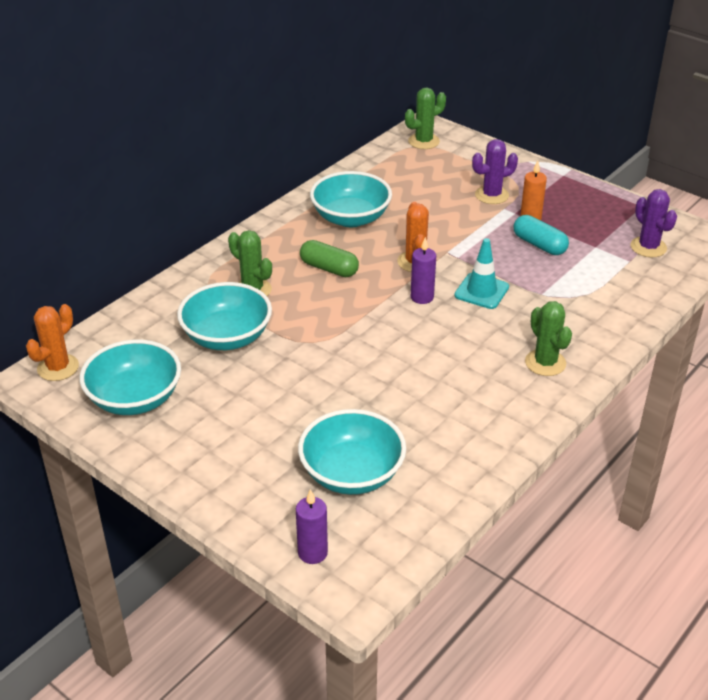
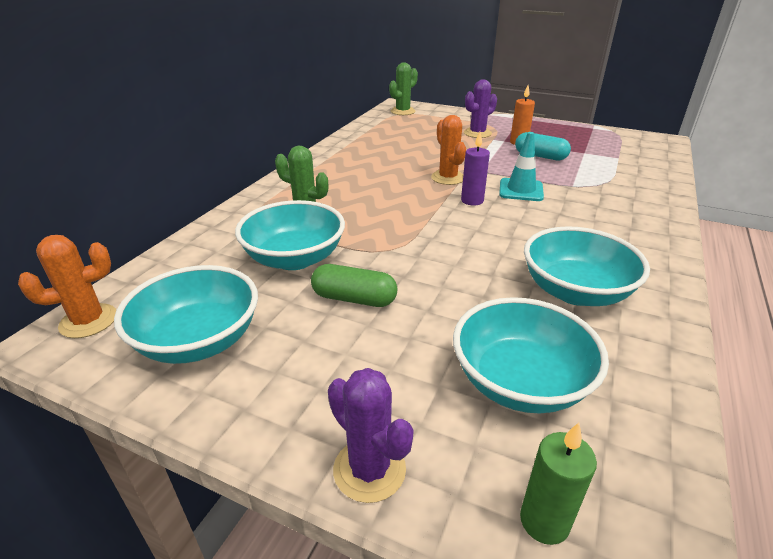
camera: 15 degrees left, 5 degrees down
orange cactus [26,304,79,381] -> orange cactus turned 45 degrees clockwise [18,235,116,338]
purple candle [296,489,328,564] -> green candle [520,423,597,545]
green capsule [300,240,359,277] -> green capsule moved to [311,264,397,307]
turquoise bowl [310,171,392,227] -> turquoise bowl moved to [524,226,650,306]
green cactus [525,301,572,376] -> none
purple cactus [631,189,677,257] -> purple cactus moved to [328,368,414,503]

